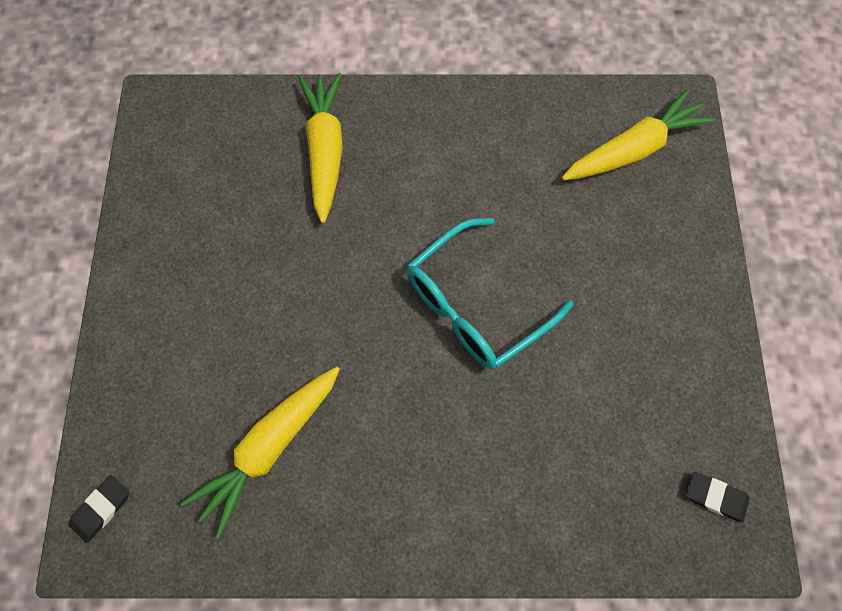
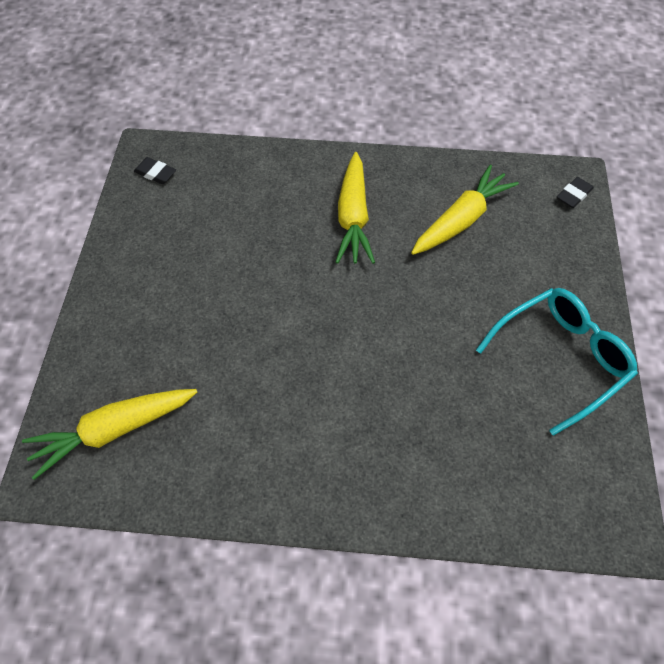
camera: 175 degrees left, 10 degrees down
yellow carrot [298,73,343,223] -> yellow carrot moved to [336,152,375,264]
turquoise glasses [407,218,573,370] -> turquoise glasses moved to [476,288,638,436]

